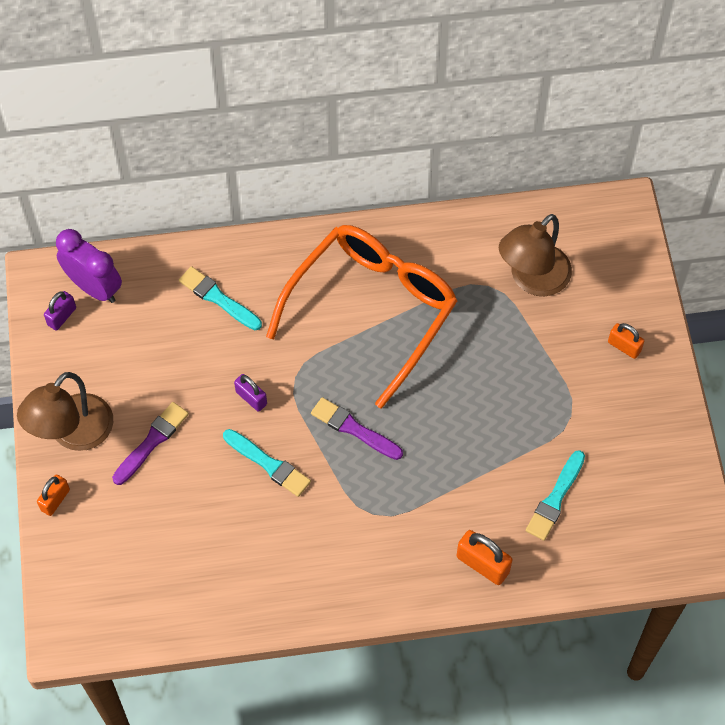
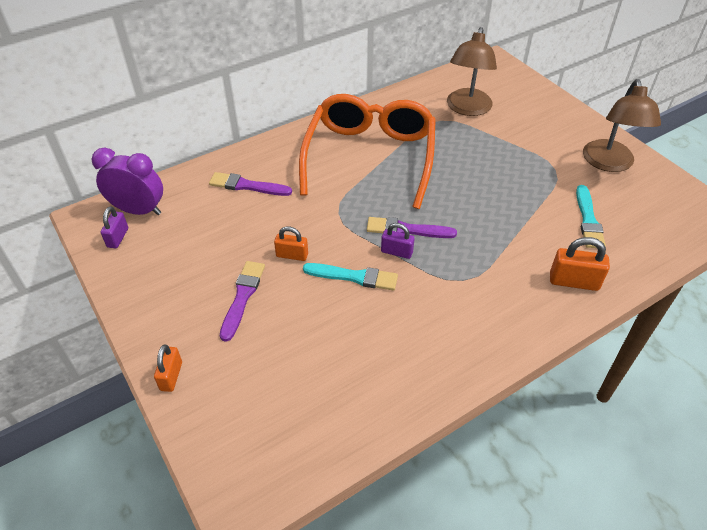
camera: 25 degrees left, 15 degrees down
brown lamp [17,372,113,451] -> brown lamp moved to [583,79,661,172]
turquoise brush [179,266,262,330] -> purple brush [209,172,292,196]
purple padlock [234,374,267,412] -> purple padlock moved to [381,223,415,259]
orange padlock [608,323,644,359] -> orange padlock moved to [274,226,308,261]

